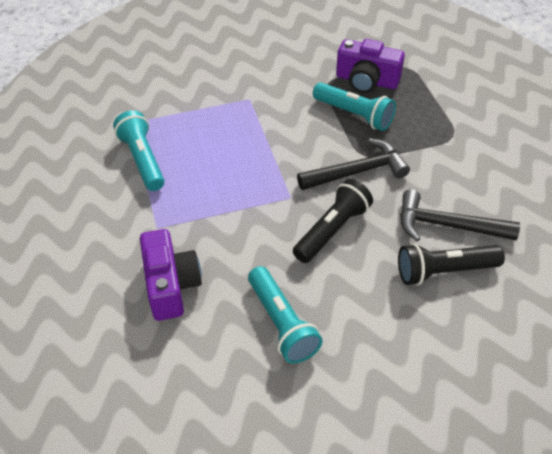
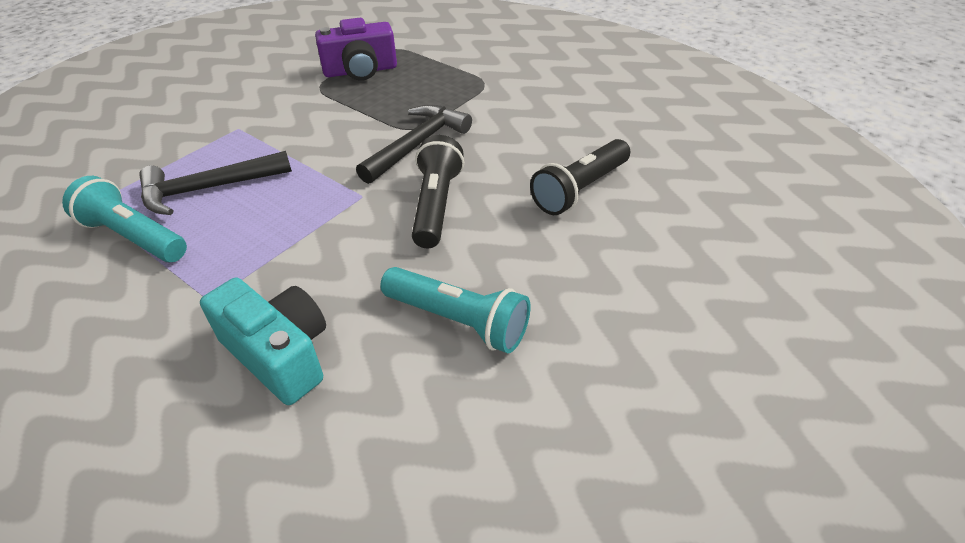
camera: 35 degrees left, 5 degrees down
purple camera [140,229,202,321] -> turquoise camera [200,278,326,405]
turquoise flashlight [313,82,396,131] -> none
black hammer [400,189,520,241] -> black hammer moved to [140,151,292,215]

